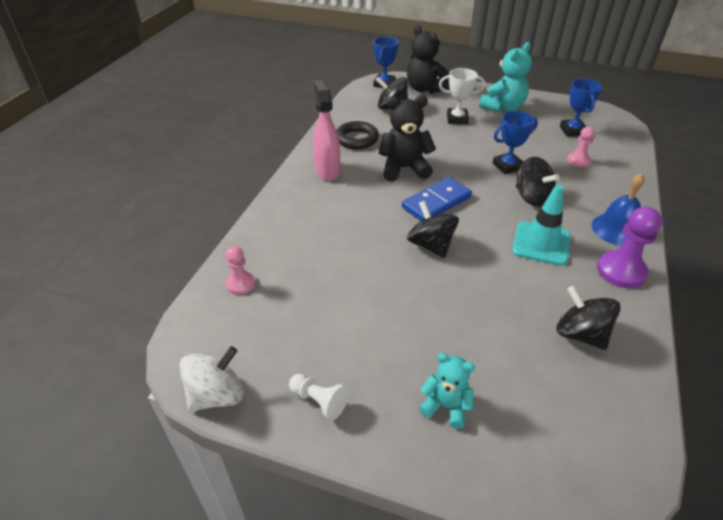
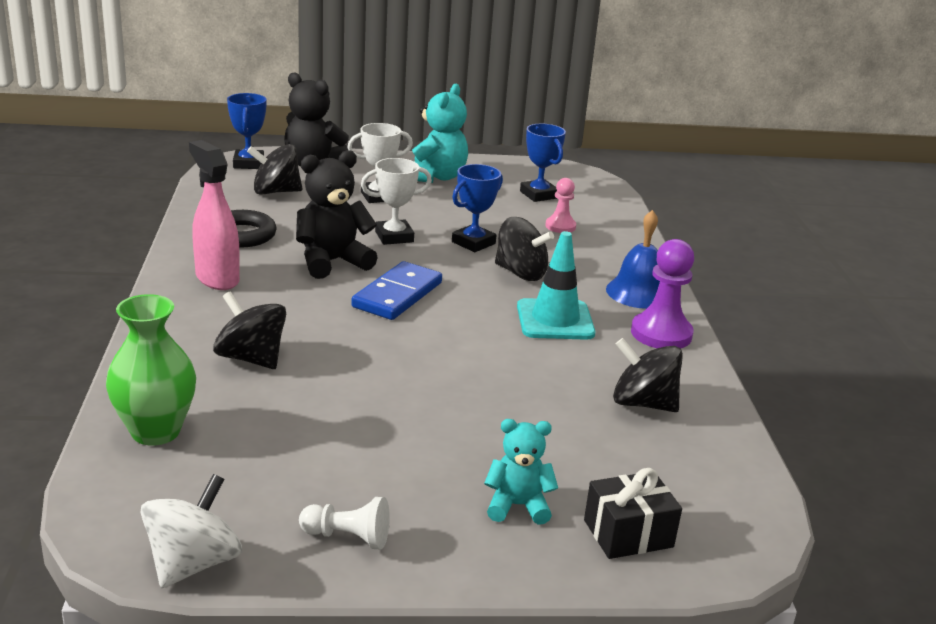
camera: 25 degrees left, 15 degrees down
pink pawn [225,246,256,295] -> green vase [106,294,196,446]
black spinning top [407,201,459,258] -> black spinning top moved to [213,291,286,369]
none -> white trophy [361,158,432,245]
none -> black gift [584,468,682,559]

